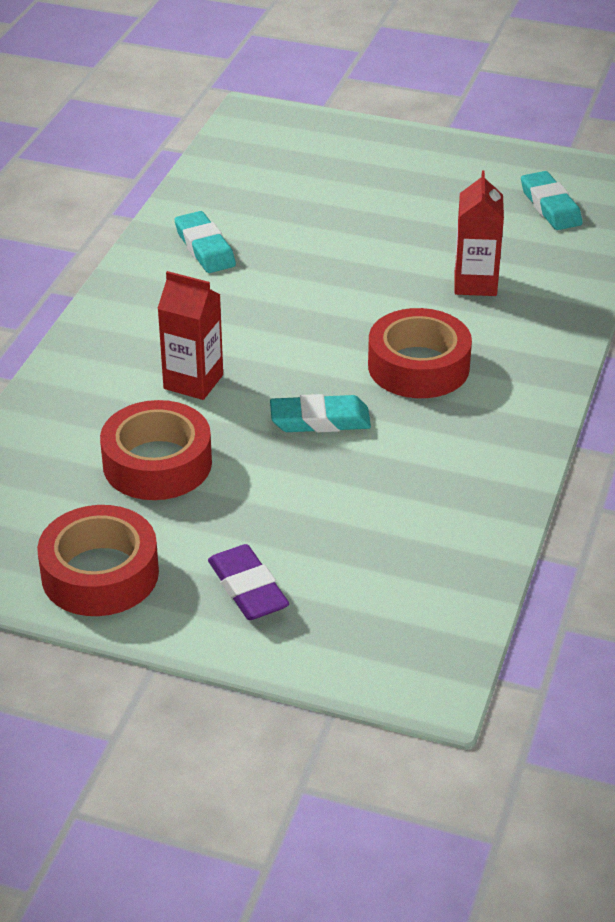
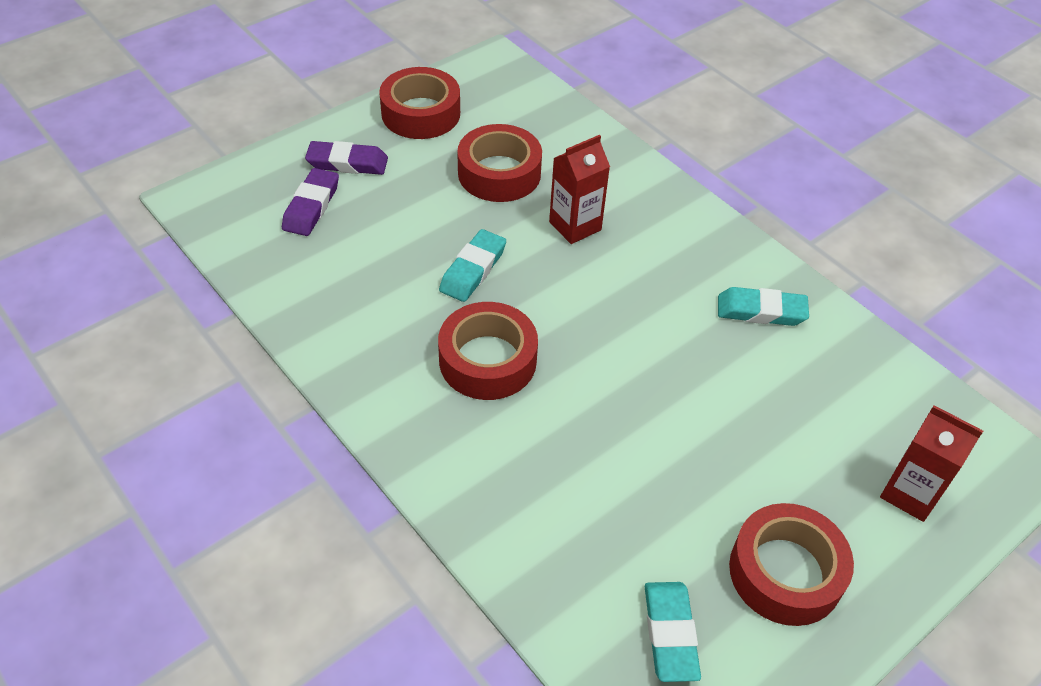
camera: 120 degrees right, 10 degrees up
red carton [455,170,504,296] -> red carton moved to [880,405,983,522]
turquoise eraser [521,171,582,230] -> turquoise eraser turned 75 degrees clockwise [645,582,701,682]
none -> purple eraser [282,168,339,236]
none -> red tape [729,503,854,626]

